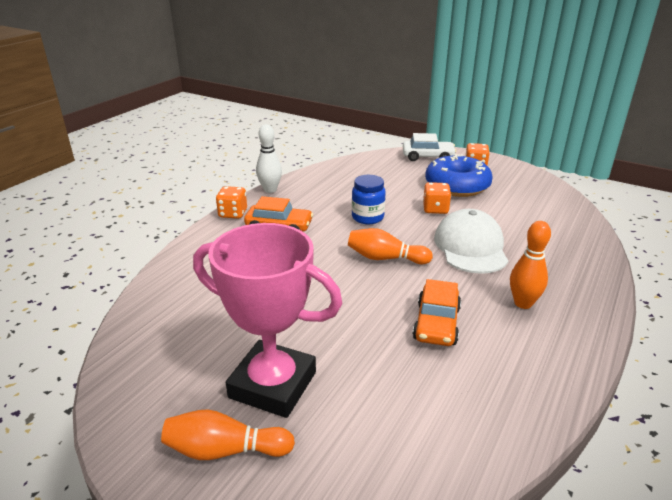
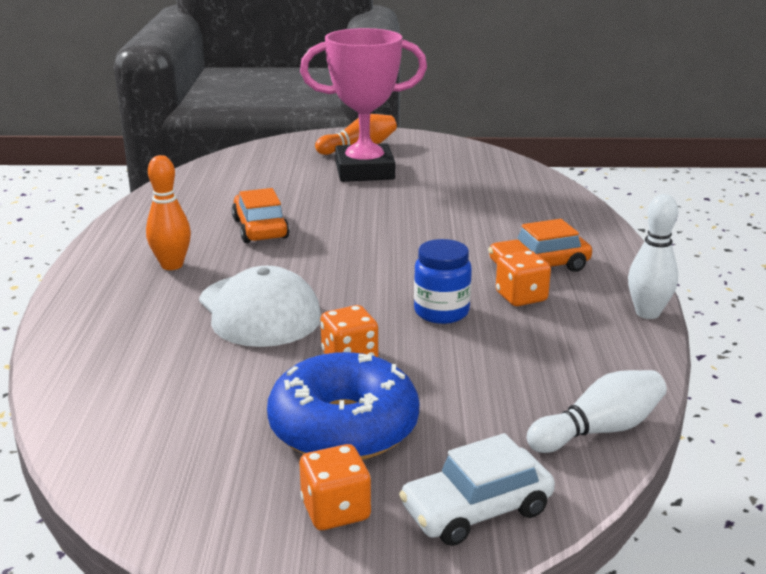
camera: 150 degrees right, 5 degrees down
orange dice [216,186,247,219] -> orange dice moved to [496,250,551,306]
orange bowling pin [348,228,433,265] -> none
none -> white bowling pin [527,370,667,453]

